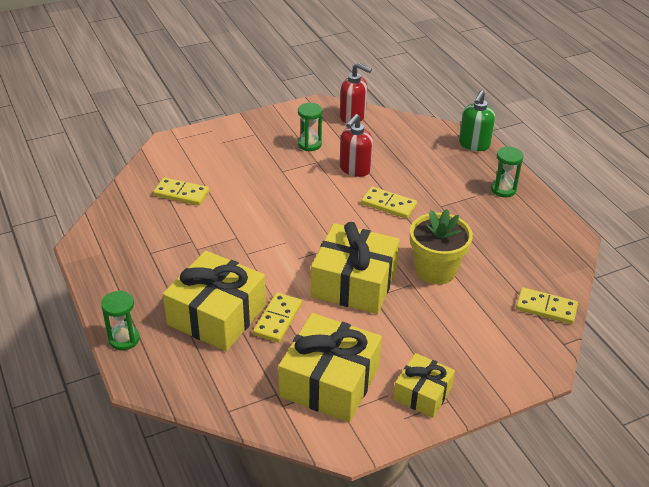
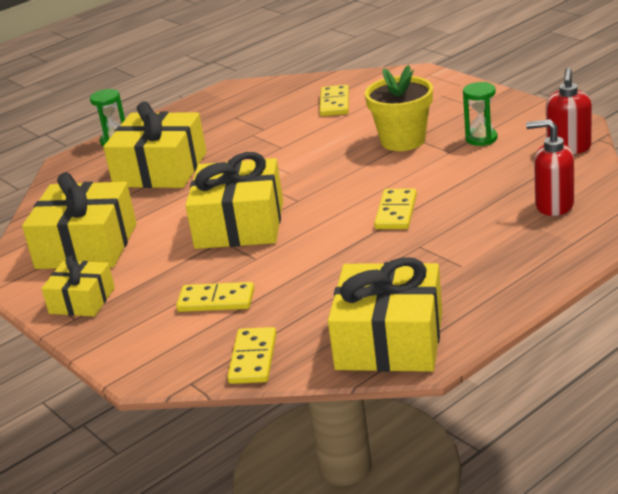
camera: 80 degrees right, 10 degrees down
yellow domino [253,292,302,343] -> yellow domino moved to [176,282,254,312]
red soap dispenser [340,114,373,177] -> red soap dispenser moved to [526,119,574,216]
yellow flower pot [410,209,473,284] -> yellow flower pot moved to [365,65,433,151]
green soap dispenser [459,90,495,151] -> none
green hourglass [491,146,523,197] -> none
none -> yellow gift [328,257,442,372]

